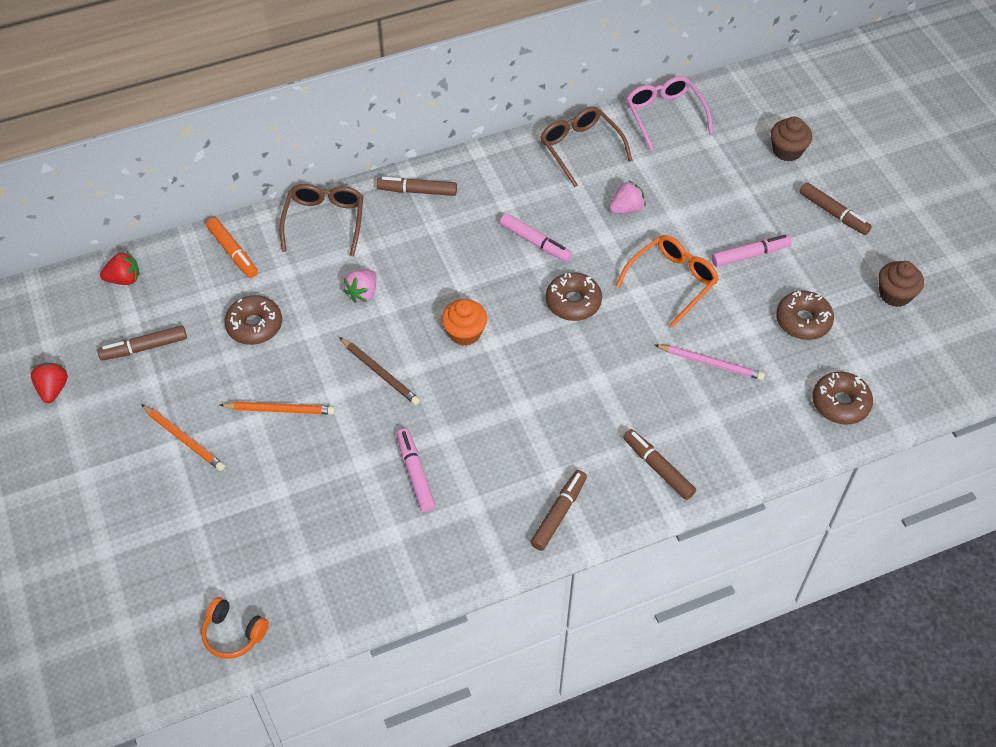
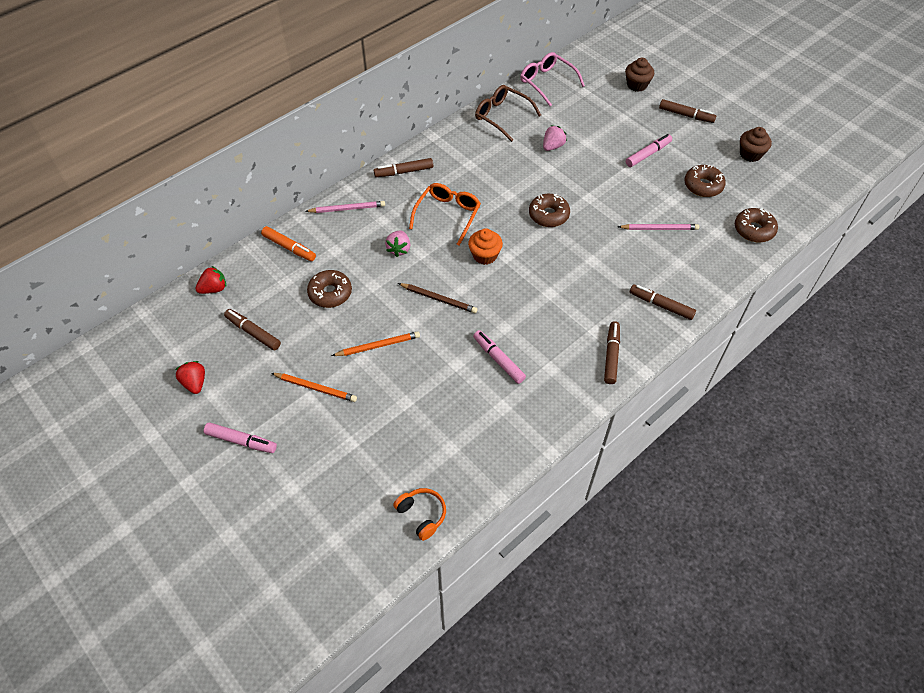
camera: 20 degrees left, 0 degrees up
brown marker [97,325,187,361] -> brown marker turned 75 degrees clockwise [224,309,281,350]
orange headphones [201,597,269,659] -> orange headphones turned 135 degrees counterclockwise [393,488,446,541]
brown glasses [280,184,364,256] -> pink pencil [306,201,385,213]
pink marker [500,213,572,262] -> pink marker moved to [204,422,277,453]
orange glasses [616,235,719,327] -> orange glasses moved to [409,183,481,246]

